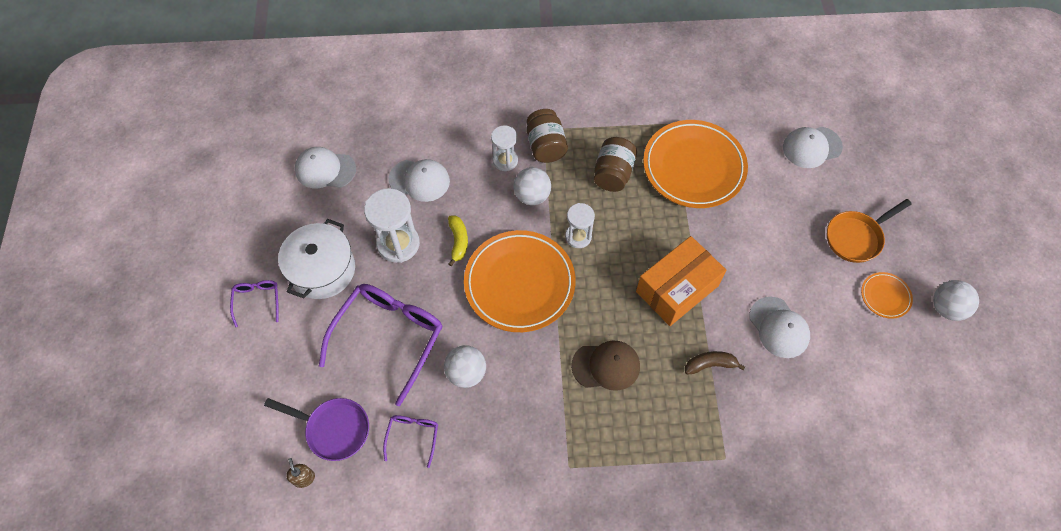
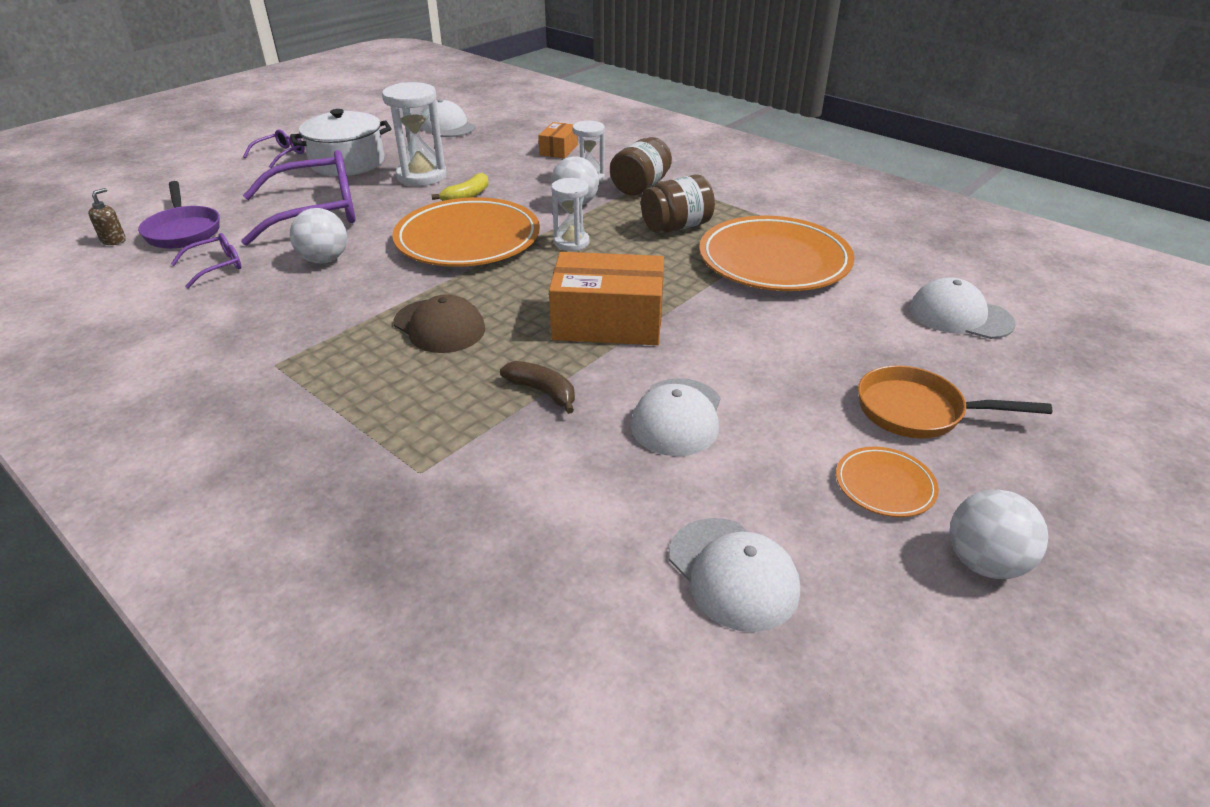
camera: 45 degrees right, 25 degrees down
white cap [388,159,450,202] -> white cap moved to [669,518,800,632]
none -> orange box [538,122,578,159]

